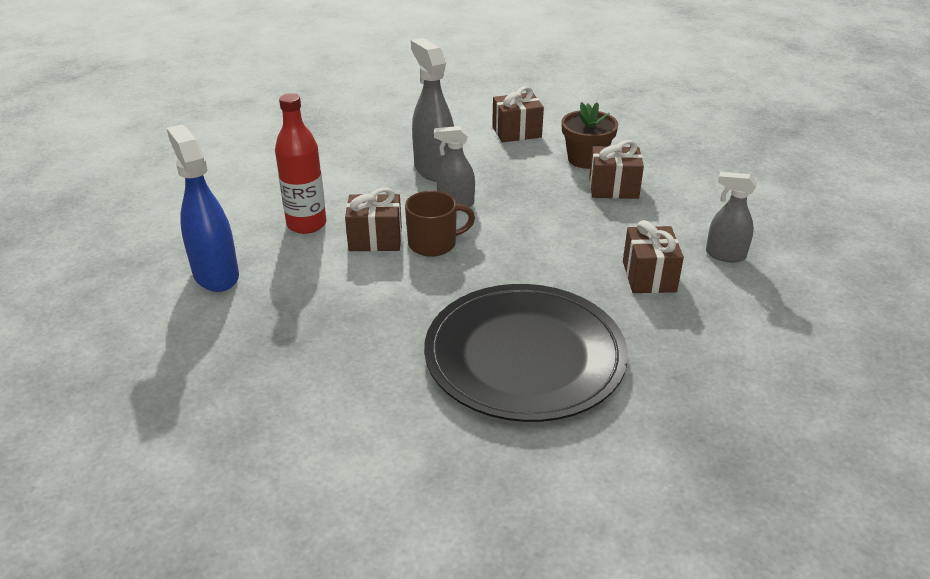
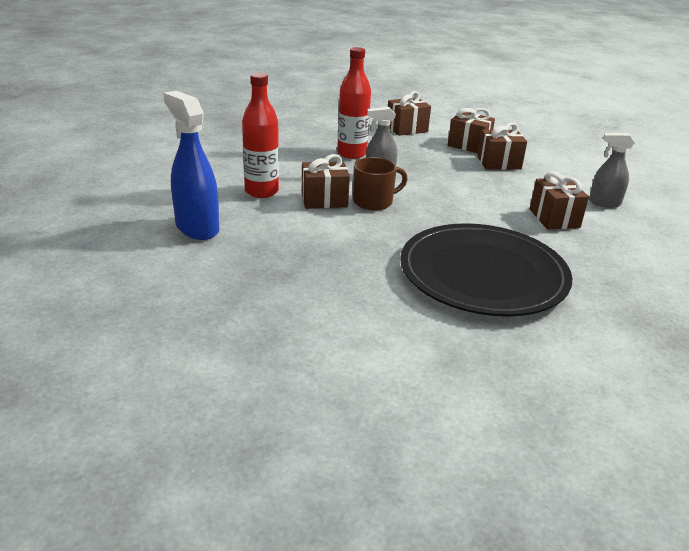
camera: 10 degrees left, 5 degrees down
grey spray bottle [411,38,454,182] -> red bottle [337,47,371,159]
brown flower pot [561,102,619,169] -> brown gift [448,108,495,153]

